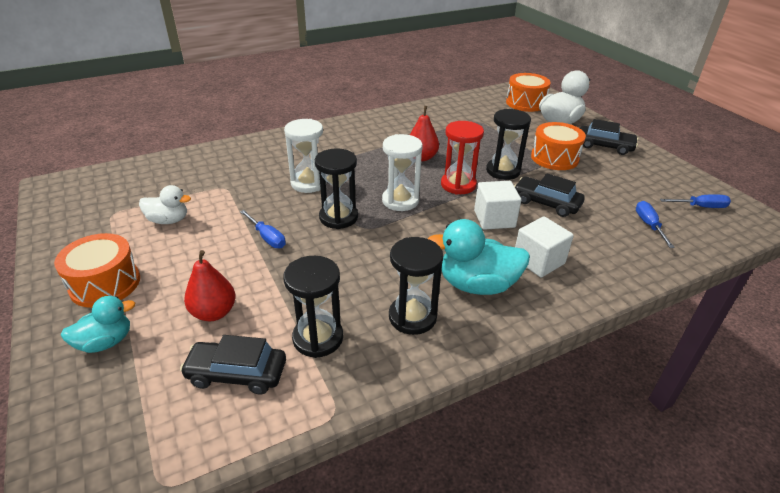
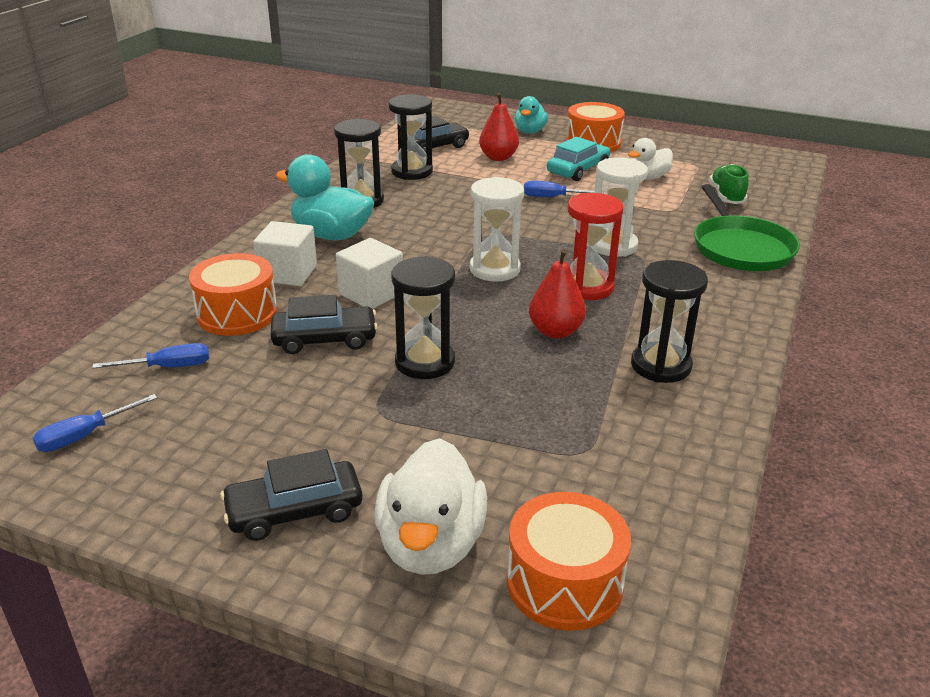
camera: 140 degrees right, 5 degrees down
black hourglass [315,148,358,229] -> black hourglass moved to [631,260,708,383]
turquoise duck [428,219,530,295] -> turquoise duck turned 120 degrees counterclockwise [276,154,374,240]
red hourglass [441,121,484,195] -> red hourglass moved to [567,193,624,300]
orange drum [531,122,586,170] -> orange drum moved to [189,253,278,336]
blue screwdriver [636,201,675,248] -> blue screwdriver turned 60 degrees counterclockwise [92,343,209,369]
none -> turquoise car [547,137,610,181]
none -> green pan [694,184,800,271]
none -> green shoe [709,164,749,204]

